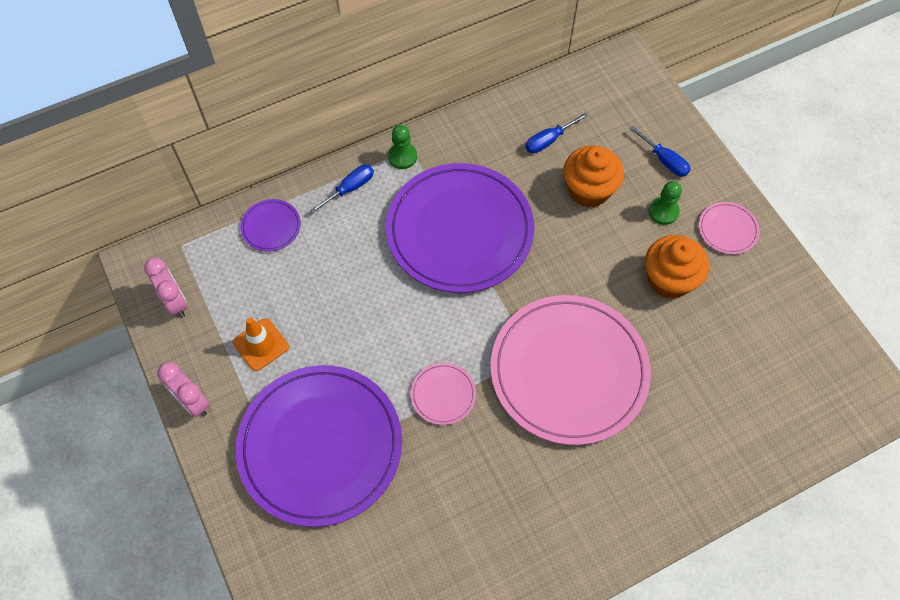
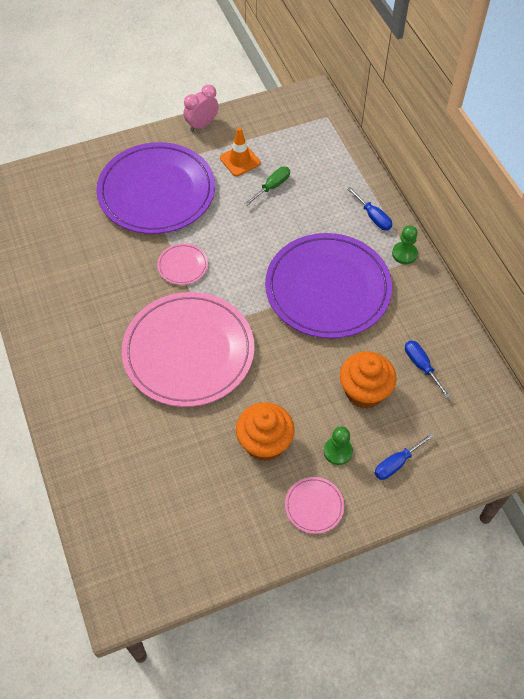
camera: 95 degrees right, 5 degrees down
pink clock [144,258,188,317] -> none
purple plate [240,199,301,252] -> none
none -> green screwdriver [244,167,290,206]

